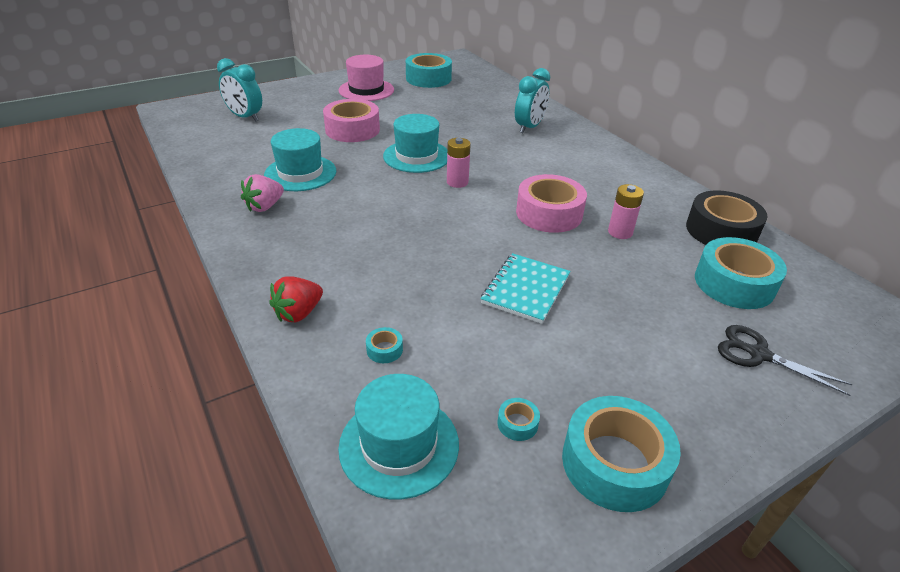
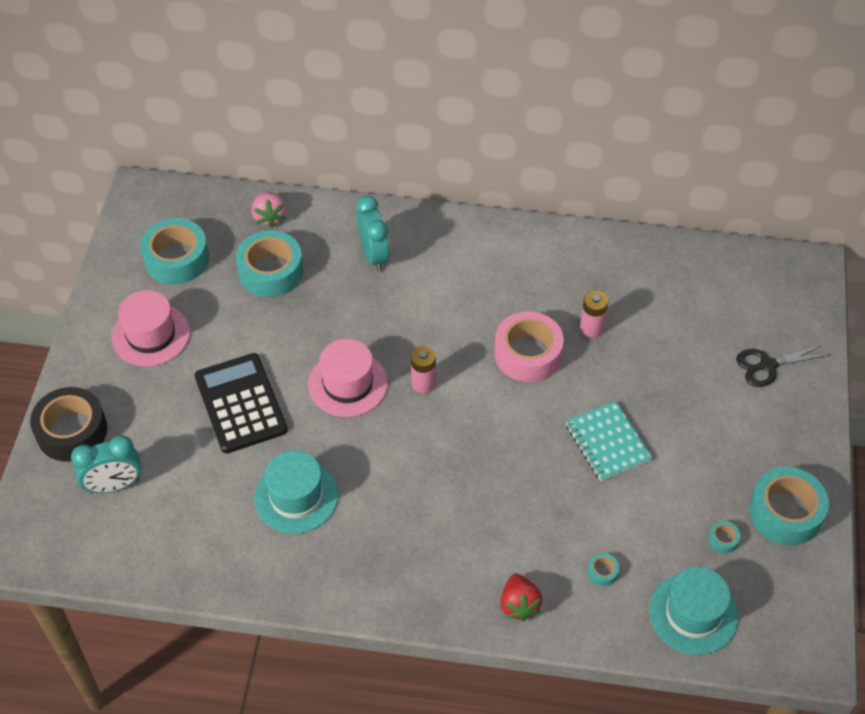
camera: 50 degrees left, 15 degrees up
pink strawberry [241,174,284,212] -> pink strawberry moved to [251,191,286,228]
pink tape [323,99,380,142] -> black calculator [195,353,288,453]
turquoise hat [383,114,447,173] -> pink hat [308,339,388,417]
black tape [686,190,767,245] -> black tape moved to [30,387,107,462]
turquoise tape [695,237,787,309] -> turquoise tape moved to [236,230,303,297]

